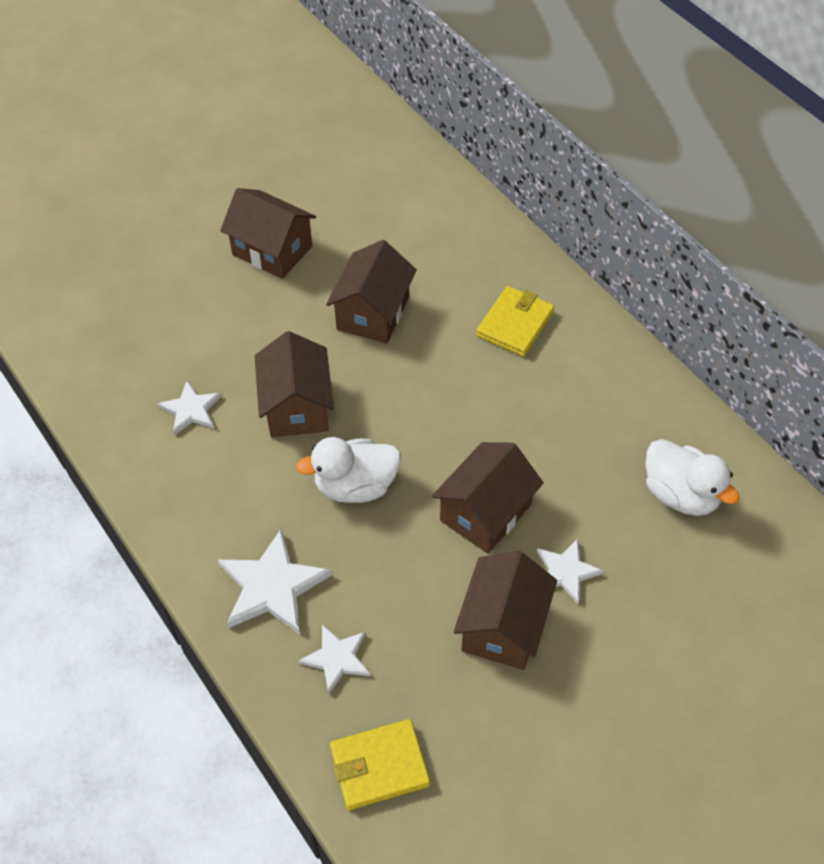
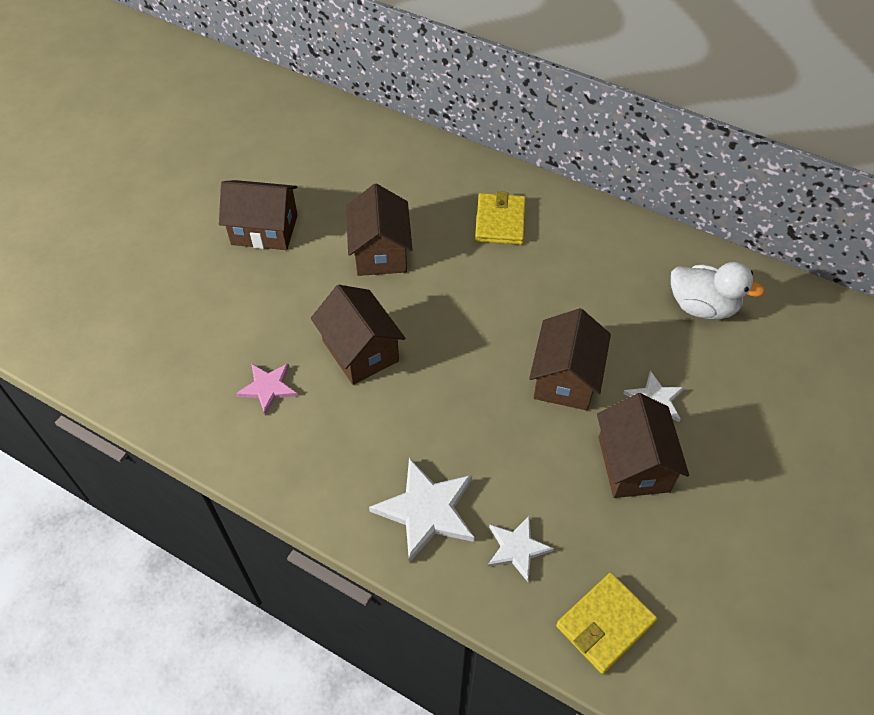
camera: 25 degrees left, 0 degrees up
white star [157,381,222,435] -> pink star [236,363,298,415]
white duck [296,437,401,503] -> none

